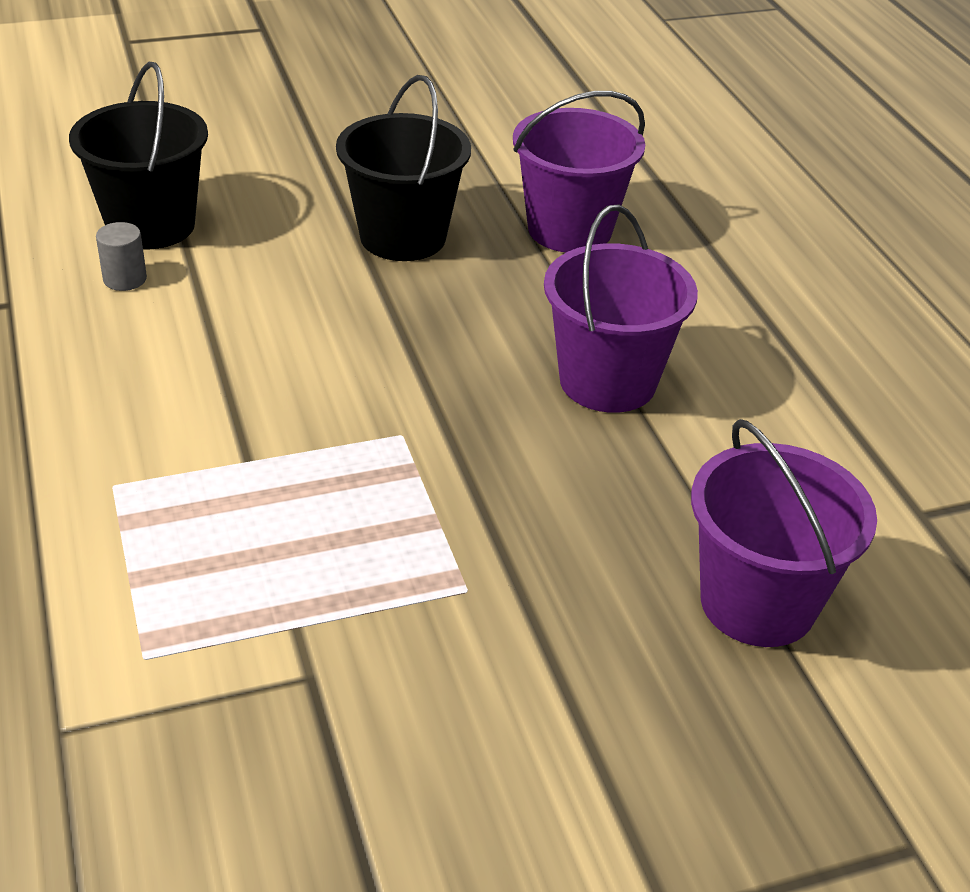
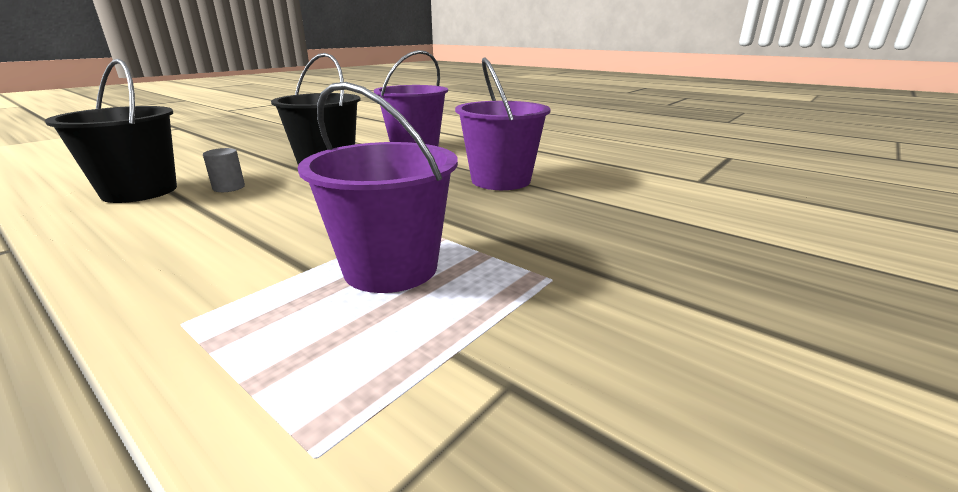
camera: 30 degrees left, 15 degrees down
grey cylinder [96,222,147,291] -> grey cylinder moved to [203,148,245,192]
purple bucket [691,419,877,647] -> purple bucket moved to [298,82,458,293]

